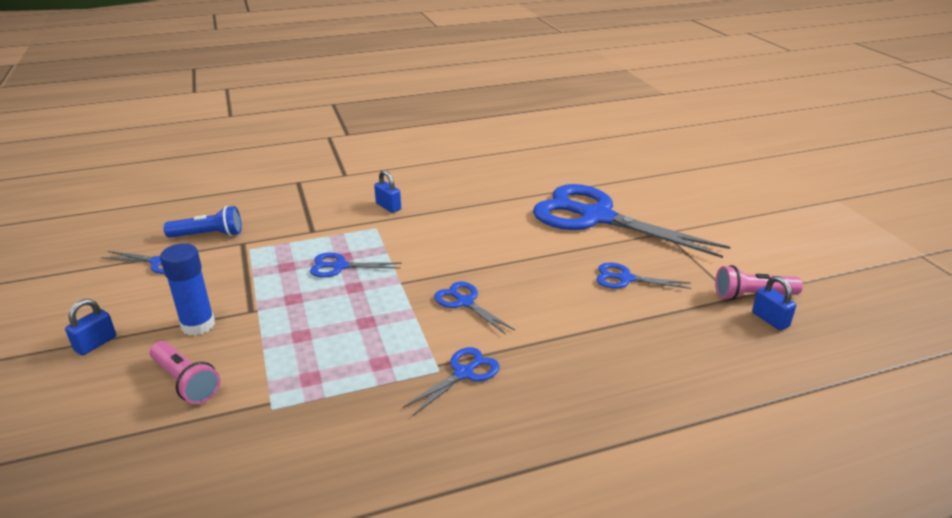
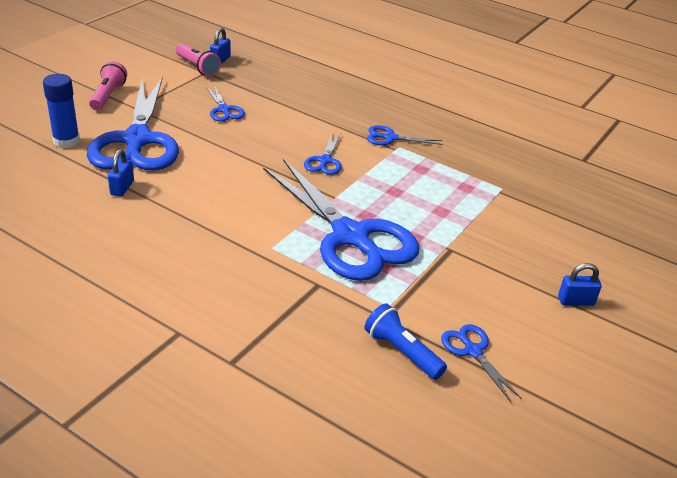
camera: 130 degrees left, 5 degrees up
pink flashlight [150,341,220,404] -> pink flashlight moved to [89,61,127,111]
blue glue stick [160,243,215,336] -> blue glue stick moved to [43,74,80,148]
blue scissors [310,252,402,278] -> blue scissors [263,159,419,281], size x2.36
blue padlock [374,170,401,213] -> blue padlock moved to [108,149,134,197]

